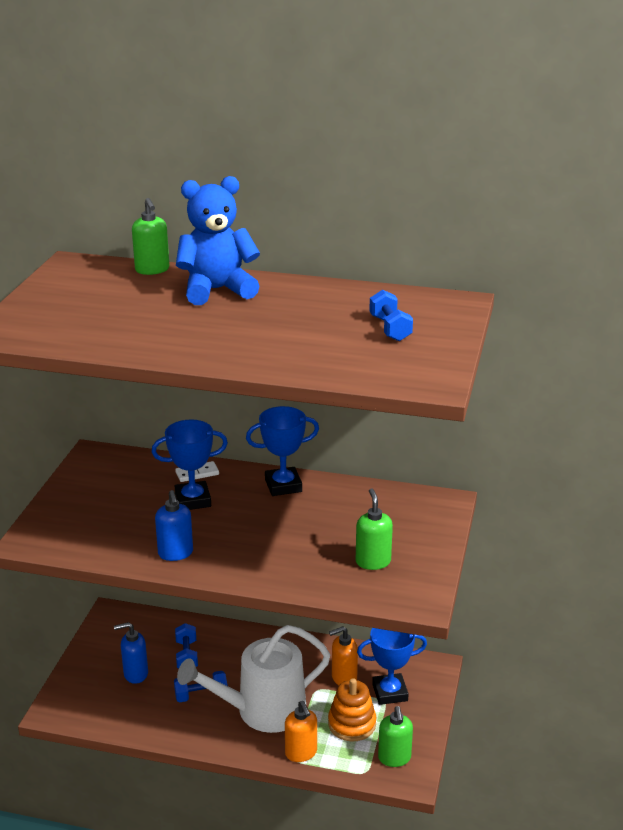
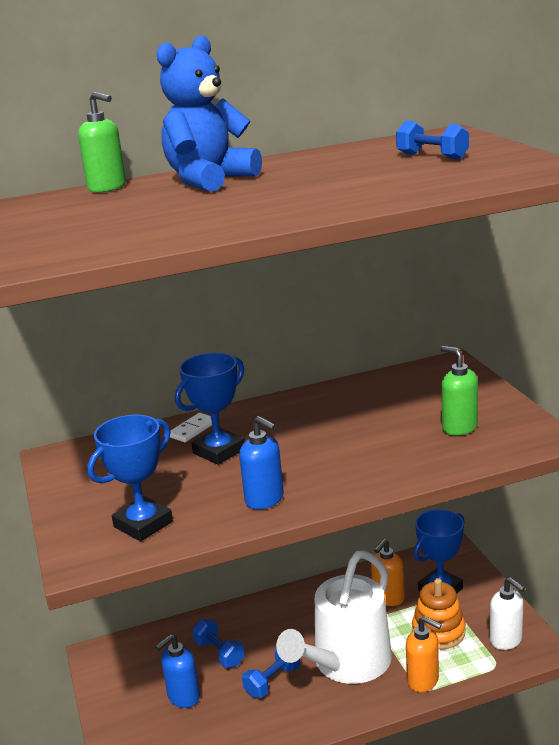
camera: 30 degrees left, 5 degrees down
blue trophy [246,406,319,496] -> blue trophy moved to [88,415,173,542]
green soap dispenser [378,706,413,767] -> white soap dispenser [490,577,525,650]

